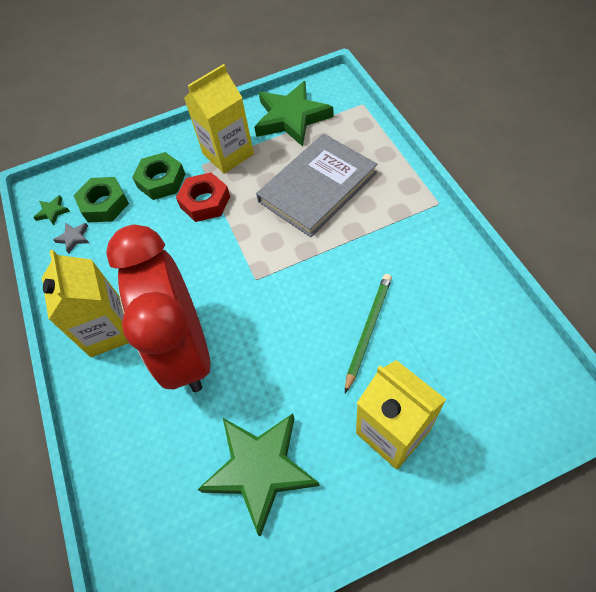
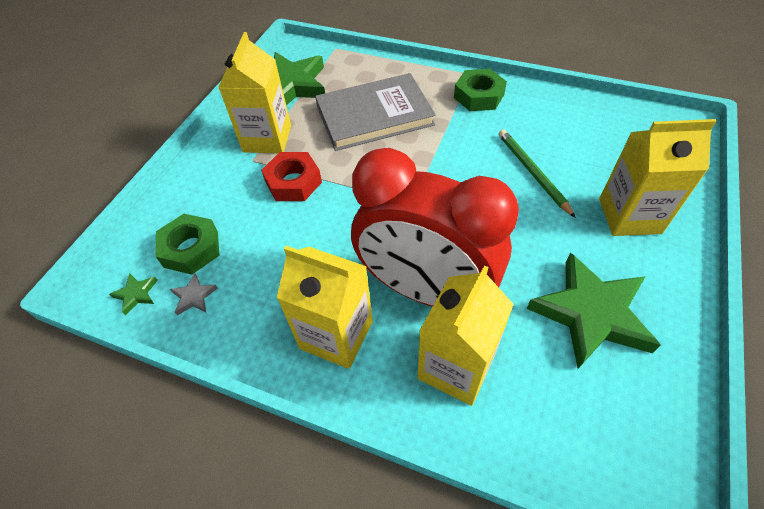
camera: 50 degrees left, 5 degrees down
green nut [132,152,185,200] -> green nut moved to [454,69,507,111]
grey book [256,134,378,237] -> grey book turned 75 degrees clockwise [315,73,436,151]
none -> yellow carton [417,265,514,406]

